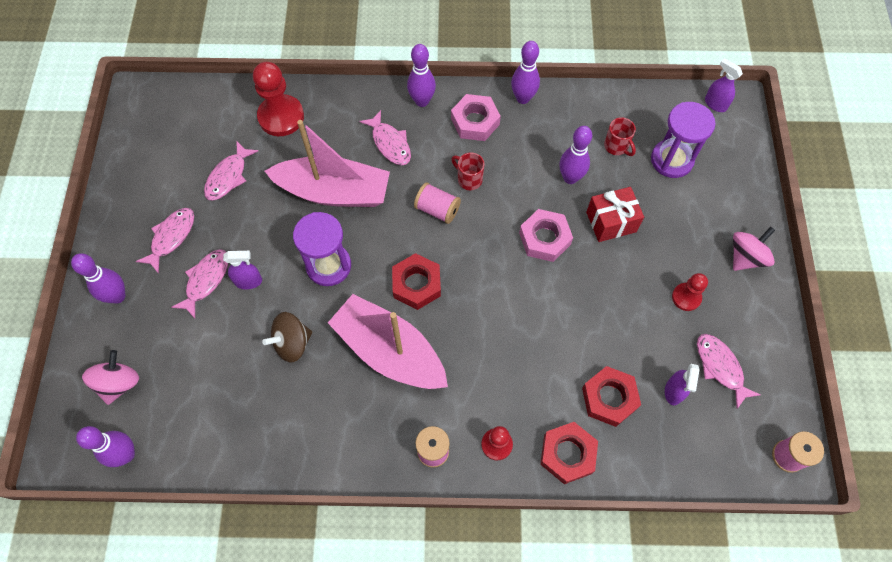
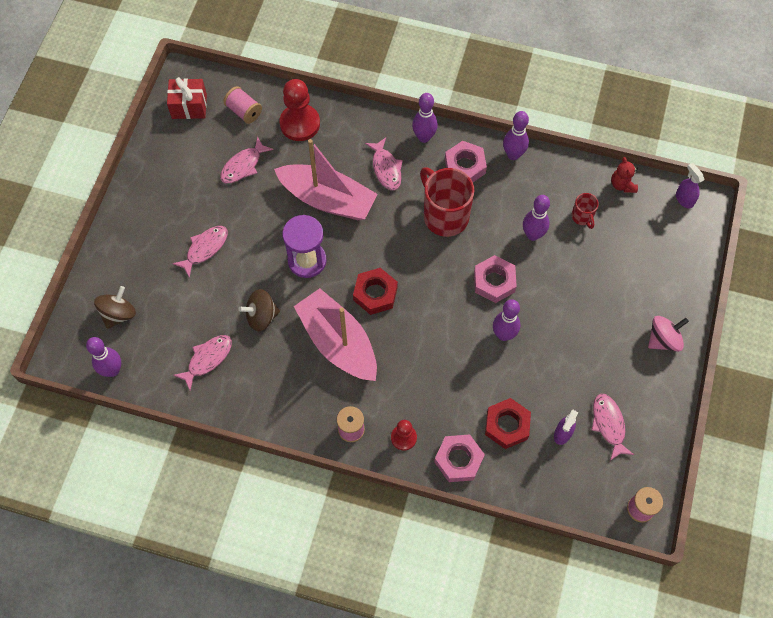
camera: 15 degrees right, 0 degrees up
purple bowling pin [71,253,126,304] -> purple bowling pin moved to [493,299,520,341]
pink spinning top [82,350,139,405] -> brown spinning top [94,286,136,329]
pink fish [136,208,194,274] -> pink fish moved to [173,335,232,390]
purple spray bottle [223,251,262,289] -> none
pink spool [414,182,461,224] -> pink spool moved to [224,86,262,124]
red mug [451,152,485,190] -> red mug [420,167,474,237], size x2.08
red nut [540,422,598,484] -> pink nut [434,434,485,482]
red gift [586,187,644,242] -> red gift moved to [167,77,207,119]
purple hourglass [651,102,715,178] -> none
red pawn [672,273,708,311] -> none
none -> red teddy bear [611,157,638,193]

